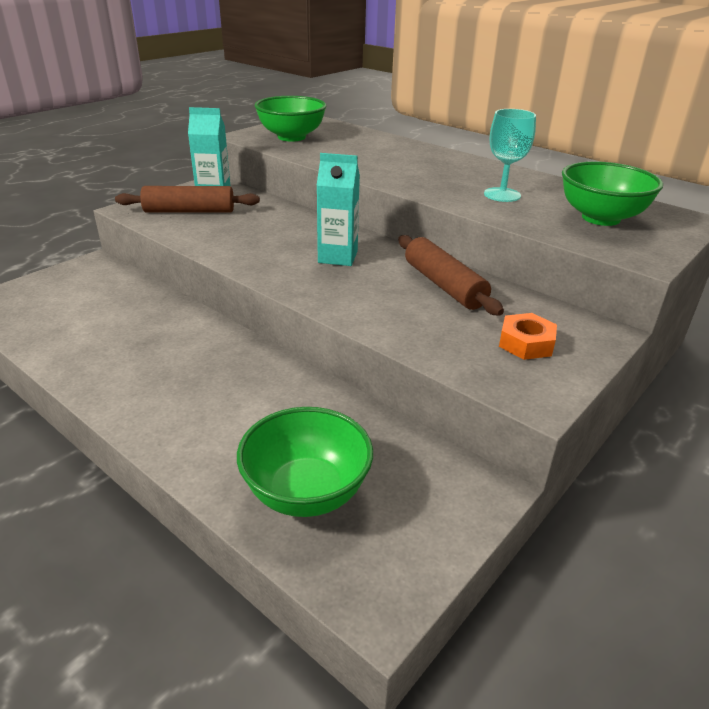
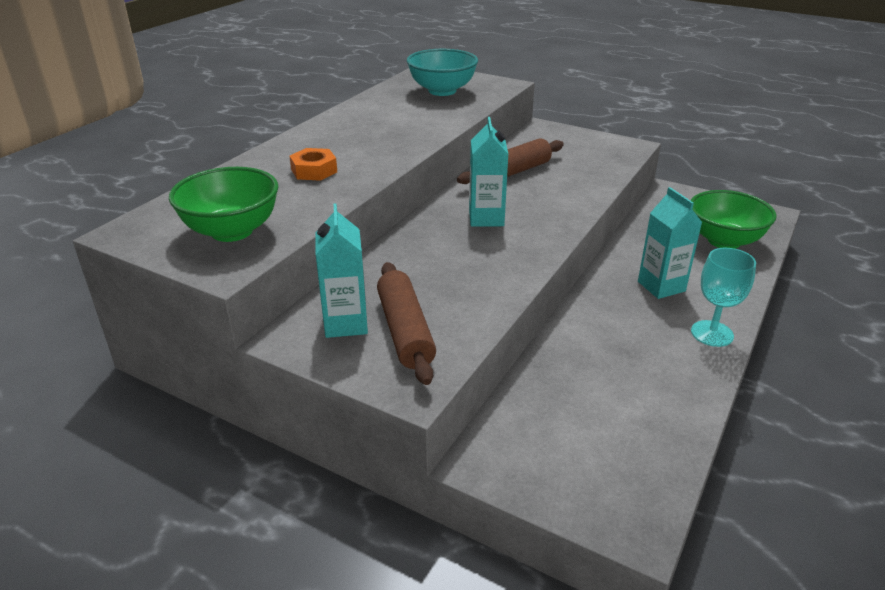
camera: 100 degrees left, 0 degrees up
turquoise goblet [484,109,536,202] -> turquoise goblet moved to [691,248,756,347]
orange nut [499,313,557,360] -> orange nut moved to [289,148,337,181]
green bowl [562,161,663,226] -> turquoise bowl [407,49,478,96]
none -> turquoise carton [638,187,702,299]

